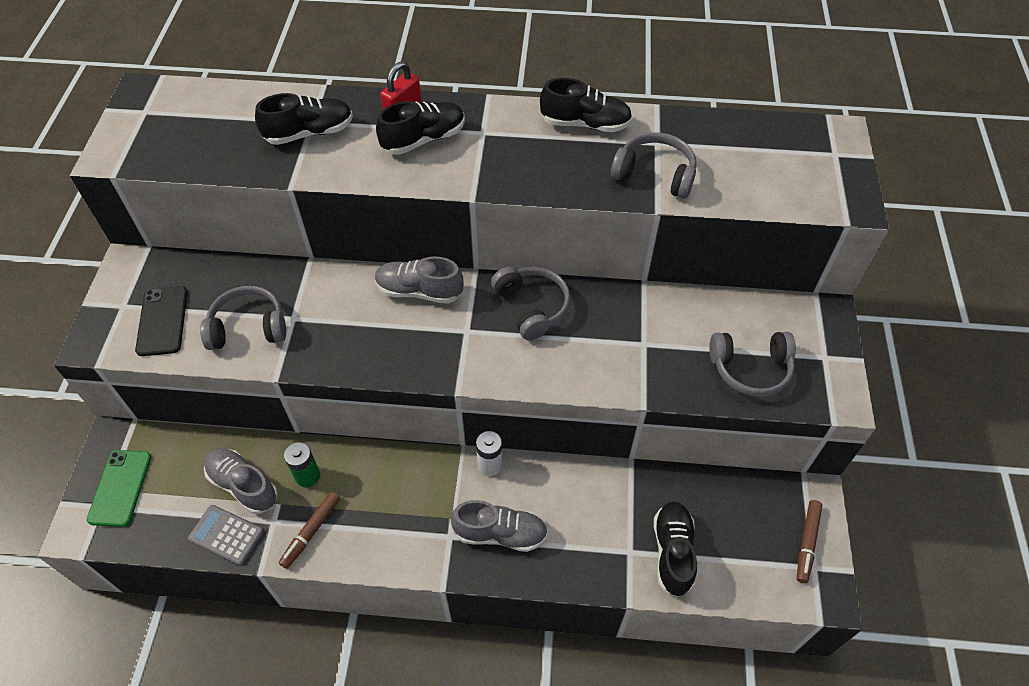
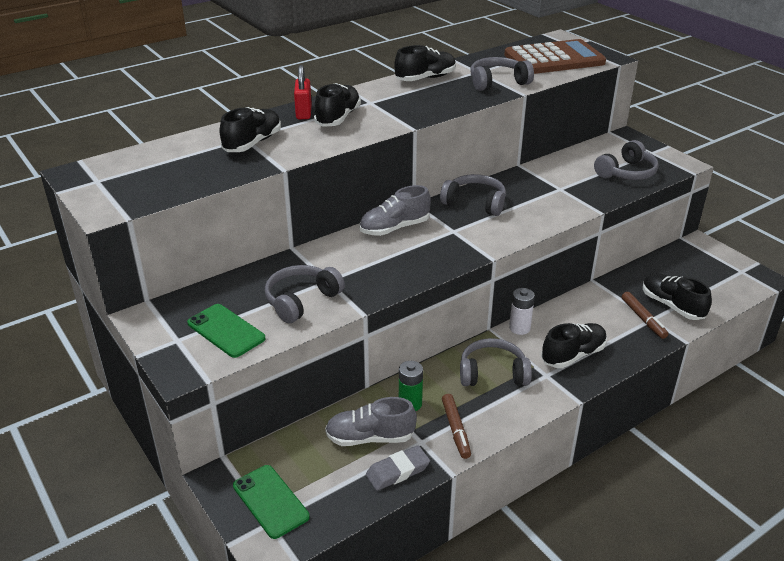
camera: 40 degrees left, 20 degrees down
black phone [135,286,188,356] -> green phone [187,304,266,358]
grey calculator [188,505,264,566] -> grey eraser [366,445,430,491]
grey shoe [451,500,548,552] -> black shoe [541,323,607,368]
brown marker [797,500,822,583] -> brown marker moved to [622,292,668,339]
none -> grey headphones [460,338,532,386]
none -> brown calculator [504,39,606,74]

